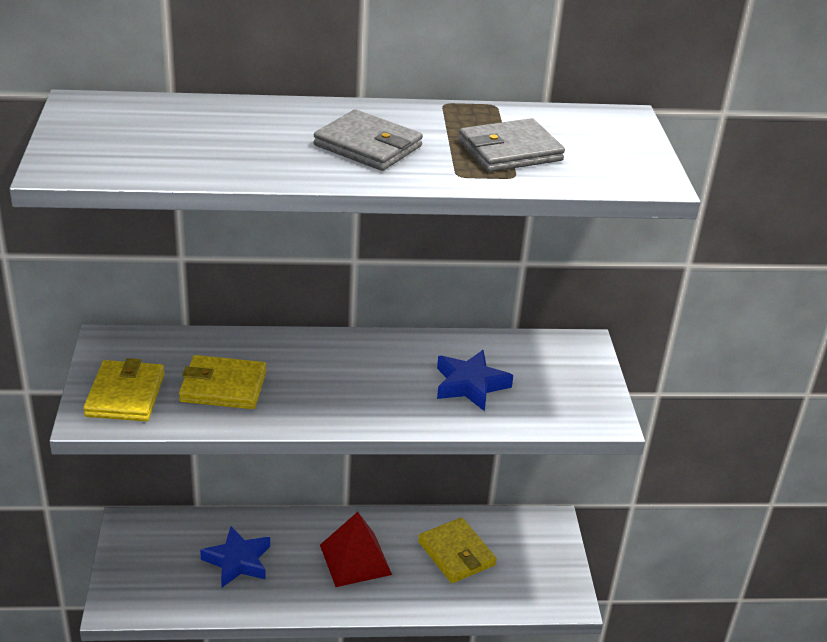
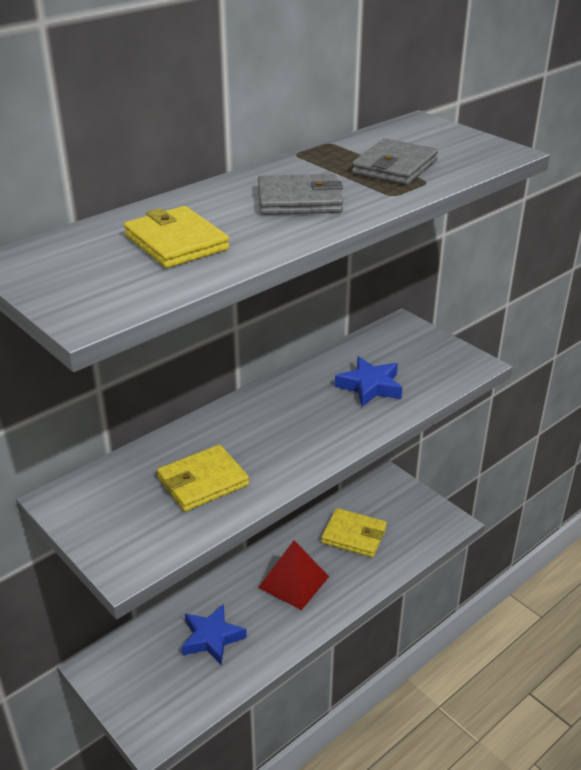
camera: 35 degrees left, 0 degrees up
yellow wallet [83,358,165,421] -> yellow wallet moved to [124,206,229,268]

